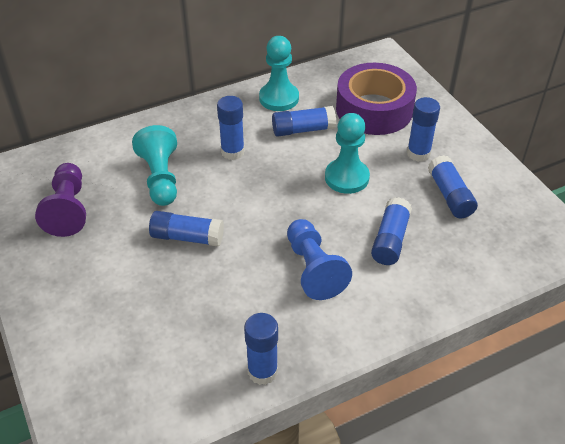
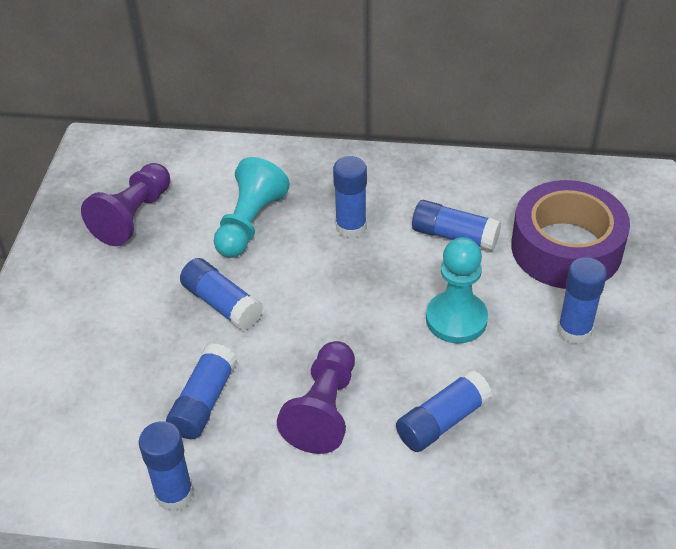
camera: 35 degrees right, 0 degrees up
turquoise pawn [259,36,299,111] -> none
blue pawn [287,219,352,300] -> purple pawn [277,341,355,454]
blue glue stick [428,155,478,218] -> blue glue stick moved to [166,343,237,439]

